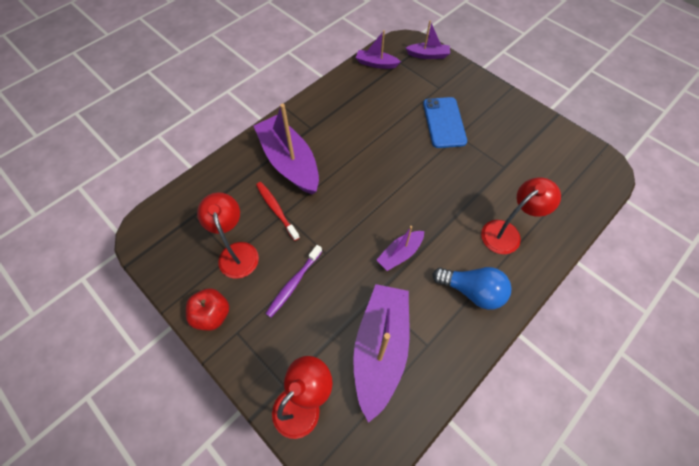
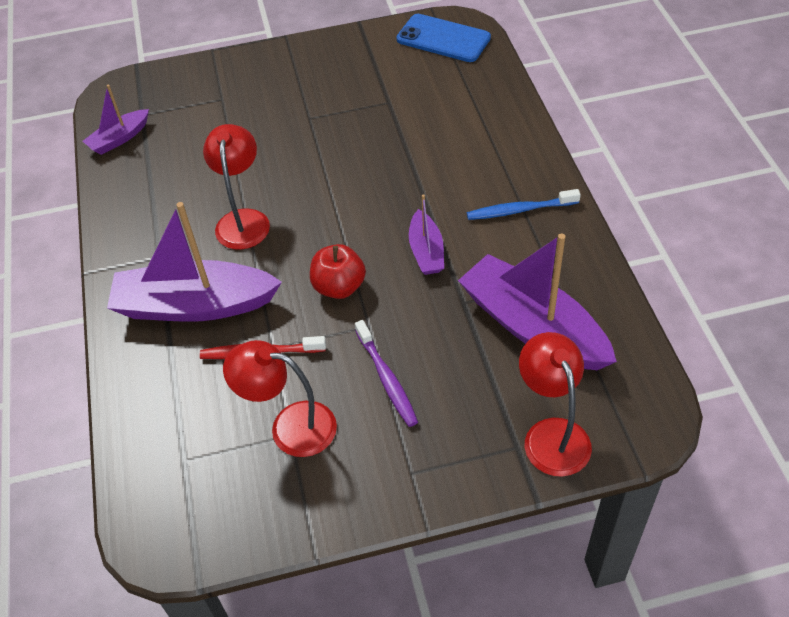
camera: 55 degrees left, 10 degrees down
red apple [186,288,229,331] -> red apple moved to [310,244,366,299]
purple boat [406,20,450,59] -> none
blue phone [423,97,467,148] -> blue phone moved to [397,14,491,62]
blue light bulb [433,267,511,310] -> blue toothbrush [467,189,581,220]
red lamp [481,177,561,254] -> red lamp moved to [203,124,270,250]

